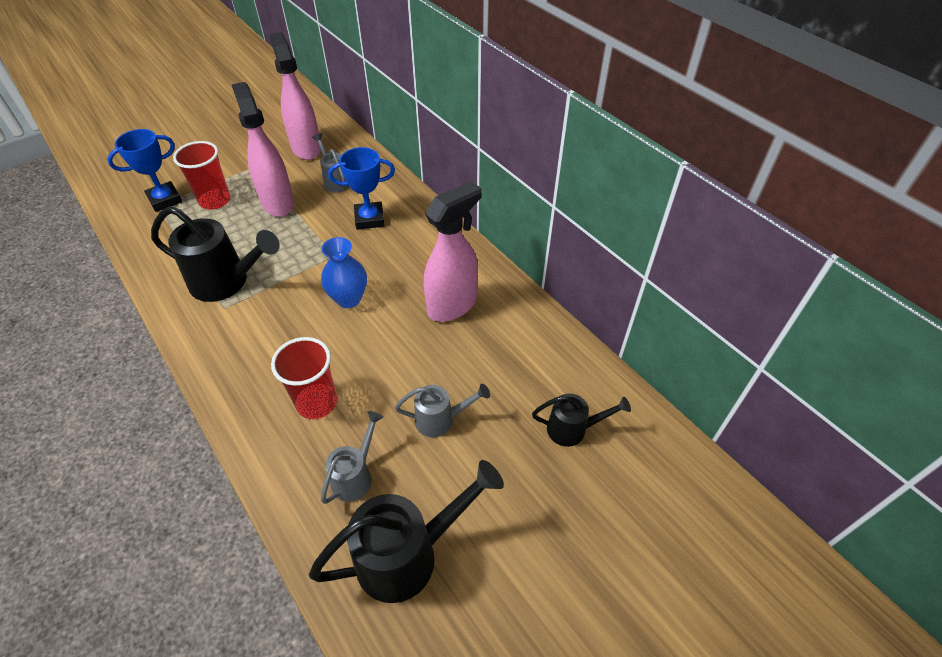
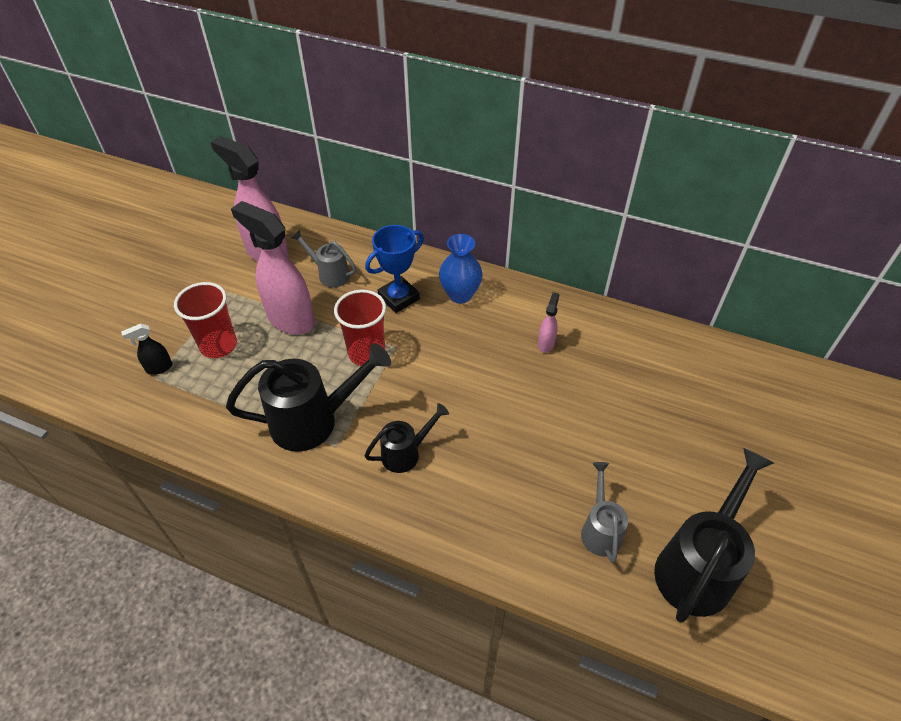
camera: 30 degrees left, 0 degrees up
blue trophy [107,129,182,212] -> black spray bottle [121,324,172,375]
red cup [271,337,337,419] -> red cup moved to [334,290,386,366]
blue vase [321,237,367,308] -> blue vase moved to [439,234,483,303]
grey watering can [395,384,490,437] -> none
pink spray bottle [424,181,482,322] -> pink spray bottle [538,292,559,353], size x0.44
black watering can [532,393,631,447] -> black watering can moved to [364,403,449,473]

